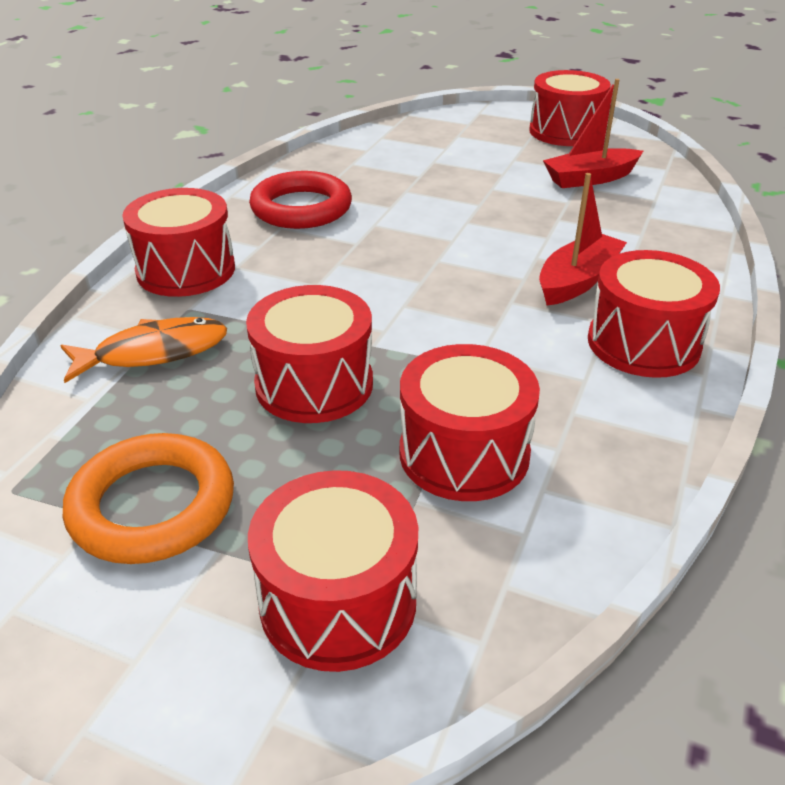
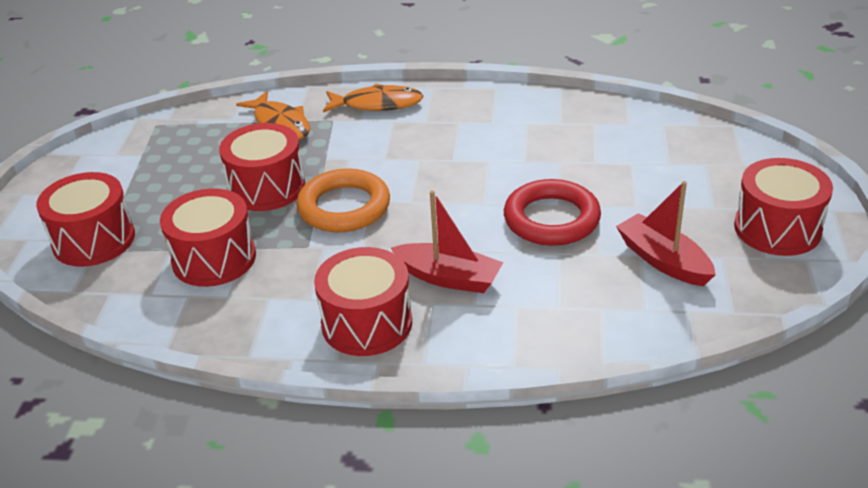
camera: 75 degrees right, 0 degrees up
orange ring [63,433,234,564] -> orange ring moved to [296,168,390,232]
red drum [122,188,235,297] -> orange fish [323,84,424,112]
red ring [249,171,352,229] -> red ring moved to [504,179,601,246]

